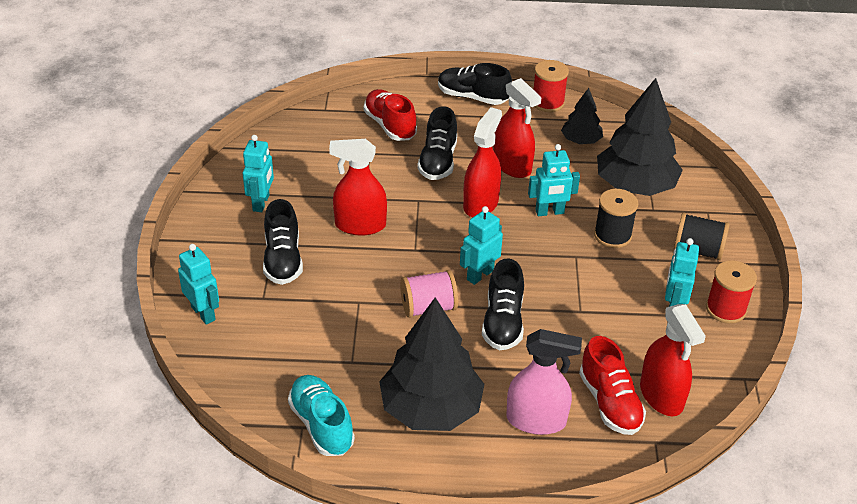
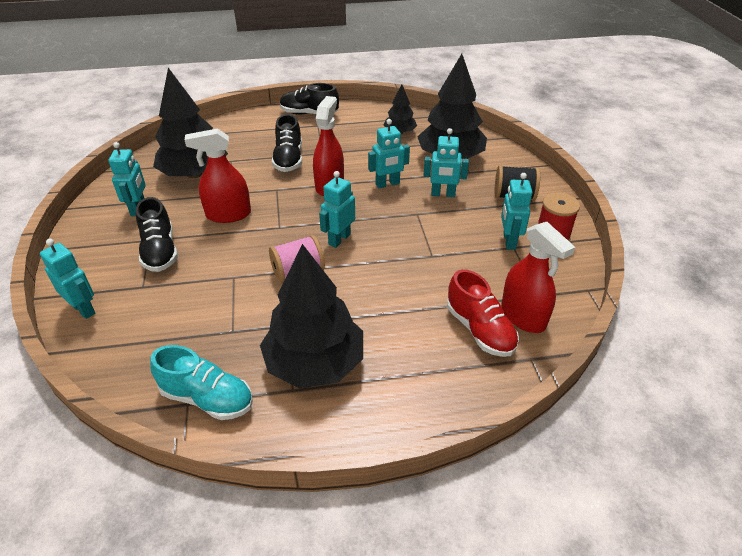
camera: 10 degrees left, 0 degrees up
turquoise shoe [288,375,355,456] -> turquoise shoe turned 150 degrees clockwise [150,345,253,420]
red shoe [364,89,417,141] -> none
black shoe [482,258,524,350] -> none
red spray bottle [494,78,542,178] -> none
pink spray bottle [506,329,582,435] -> none
red spool [533,60,569,112] -> none
black spool [594,189,638,248] -> turquoise robot [424,128,469,197]
none -> black tree [153,68,228,178]

